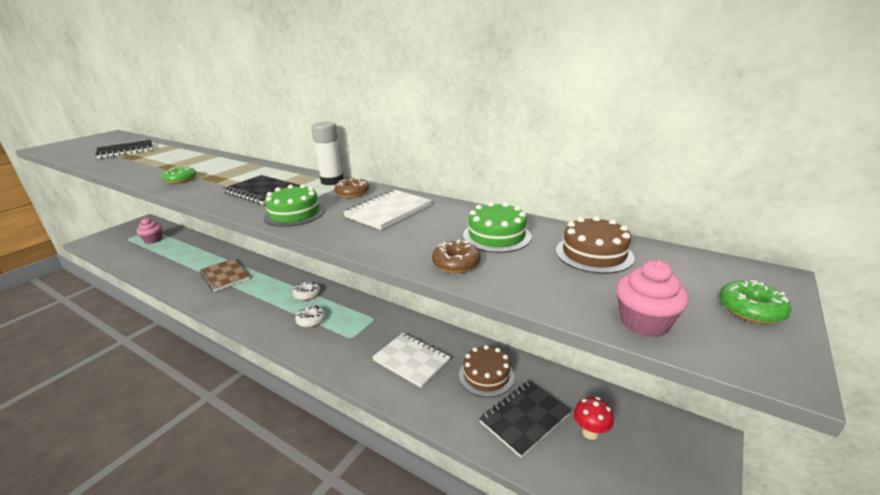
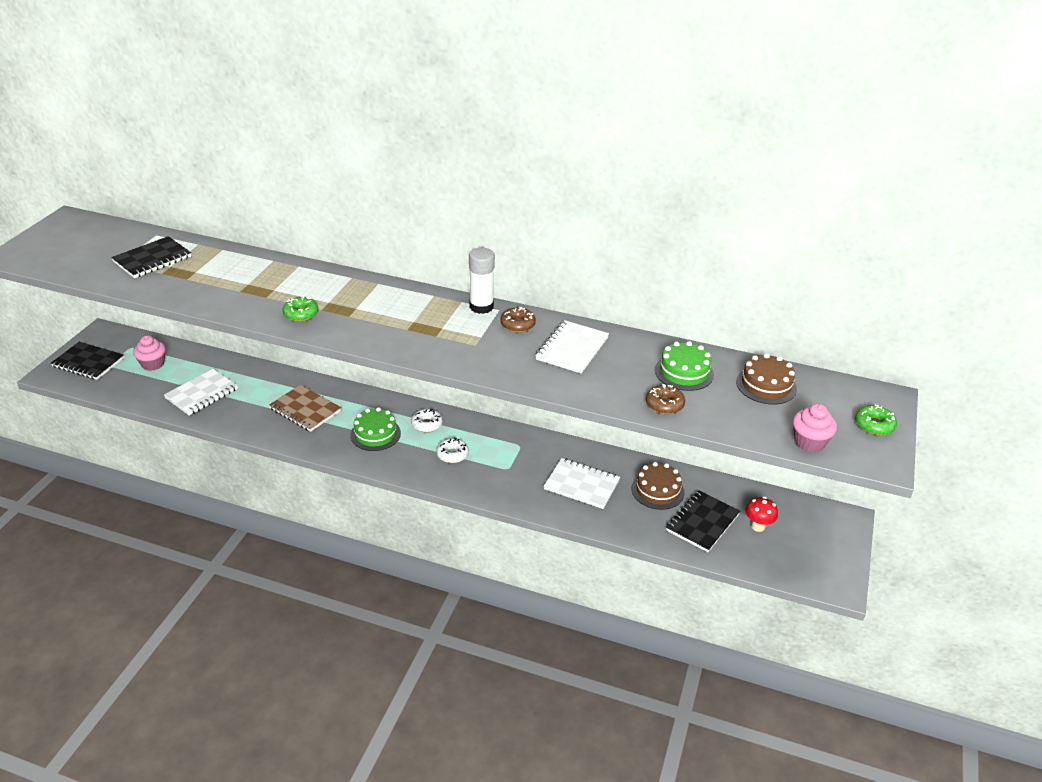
camera: 15 degrees left, 10 degrees up
black notebook [223,175,301,205] -> black notebook moved to [51,342,124,380]
green cake [263,184,325,227] -> green cake moved to [350,407,401,451]
none -> white notebook [164,369,238,416]

